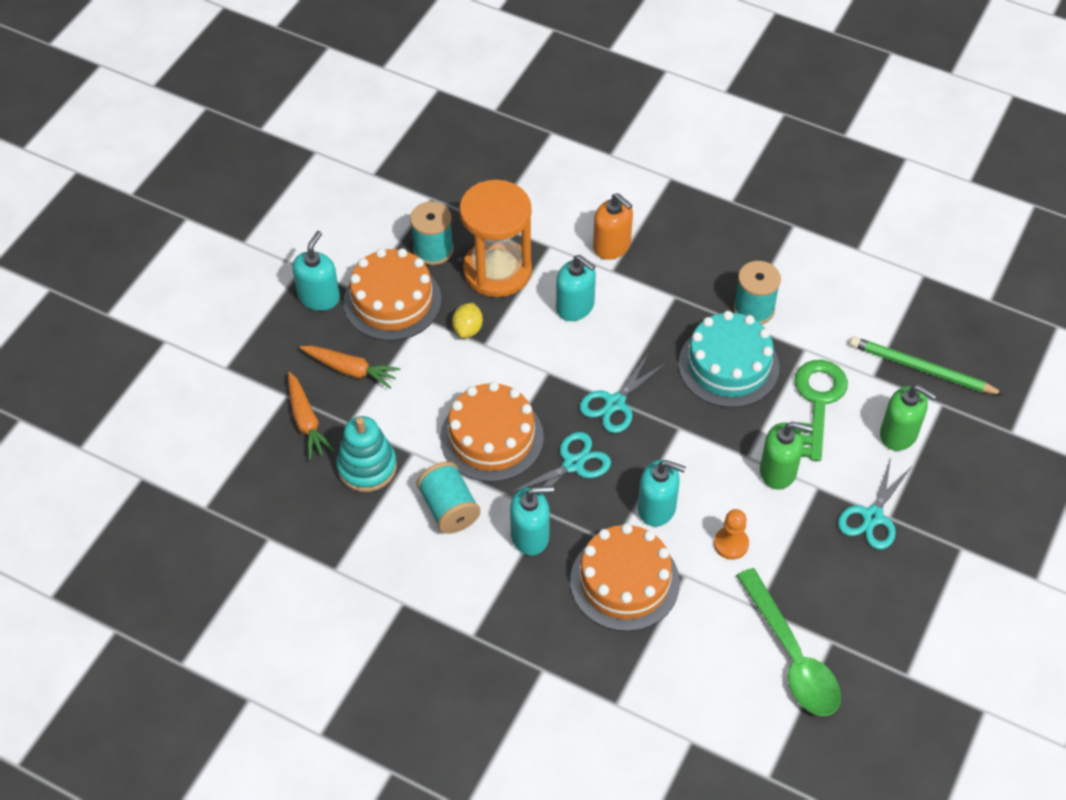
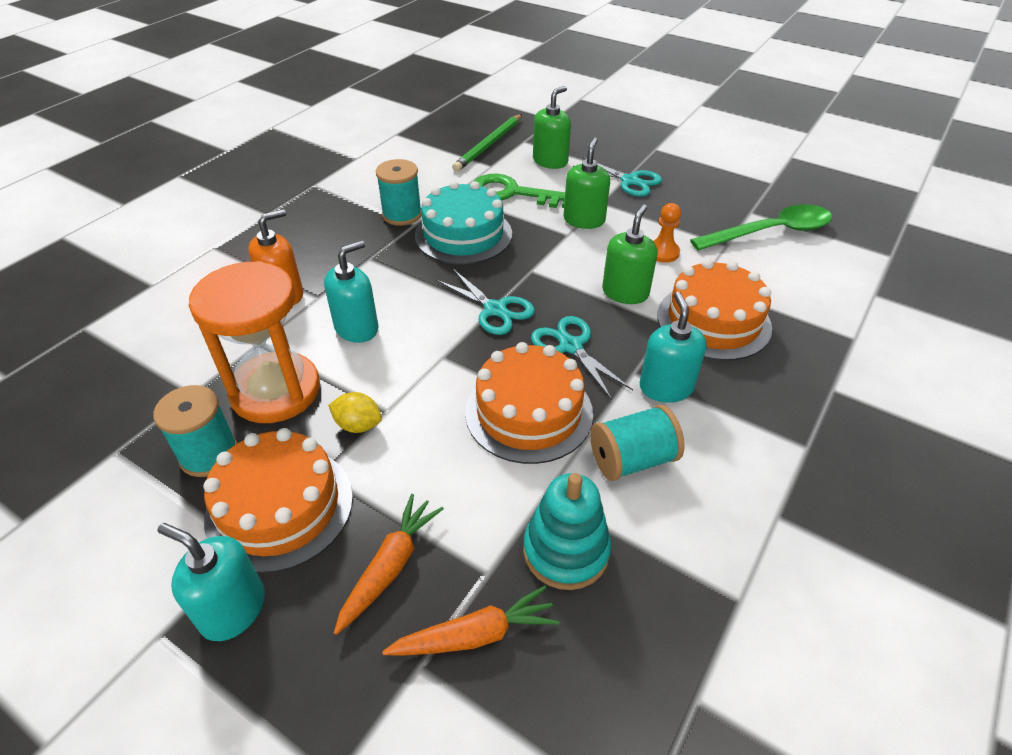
camera: 85 degrees left, 10 degrees down
turquoise soap dispenser [638,460,686,527] -> green soap dispenser [602,204,658,304]

